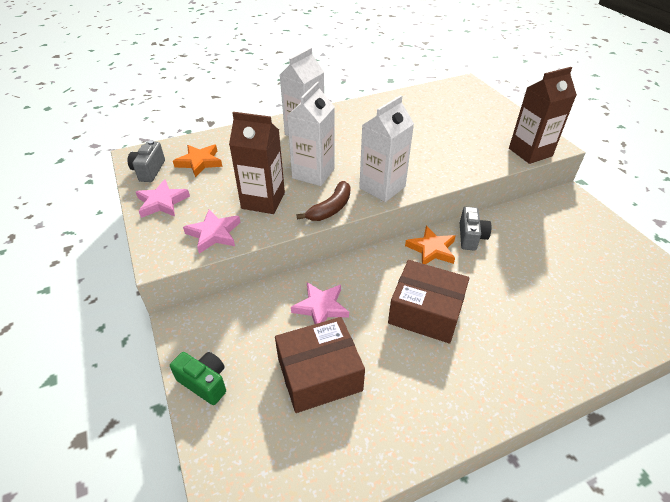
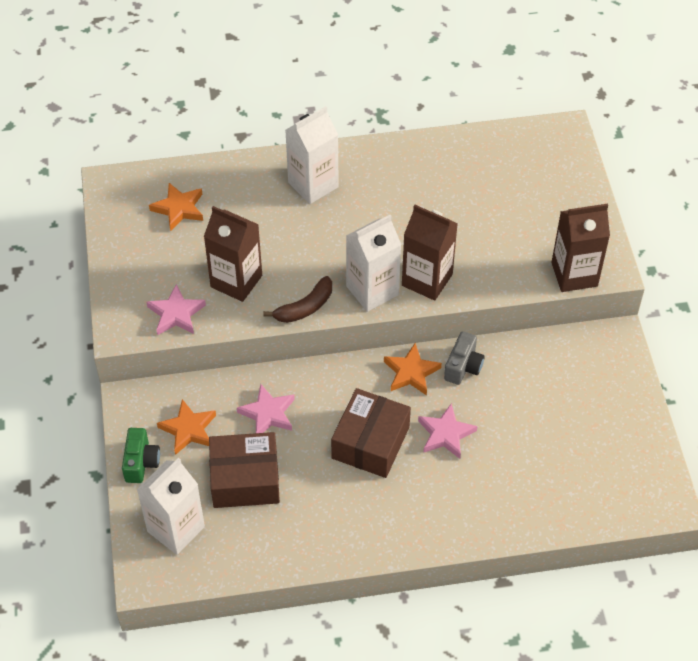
camera: 15 degrees right, 10 degrees up
grey camera [128,140,165,182] -> none
pink star [136,180,190,218] -> pink star moved to [418,403,478,459]
green camera [170,352,226,405] -> green camera turned 45 degrees clockwise [122,428,160,483]
white carton [287,82,335,186] -> white carton moved to [137,458,205,555]
brown box [388,260,469,344] -> brown box turned 75 degrees clockwise [331,388,411,478]
none -> orange star [157,399,216,455]
none -> brown carton [402,205,458,301]

